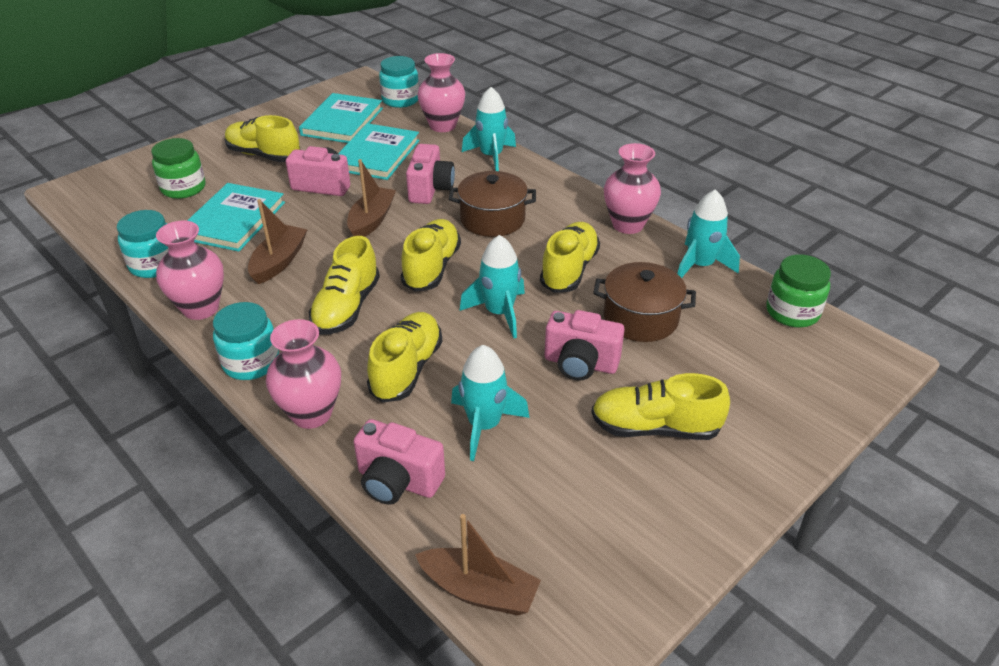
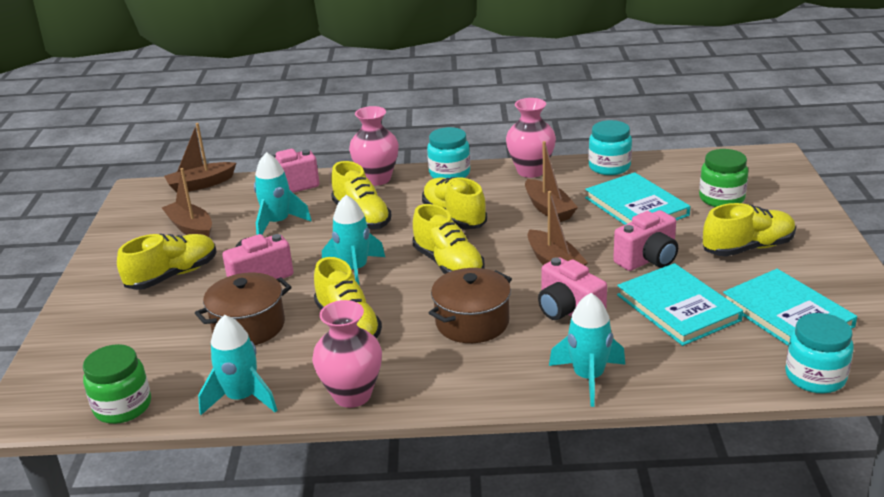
camera: 135 degrees right, 10 degrees down
pink vase [418,53,465,132] -> none
none -> brown boat [162,168,212,237]

